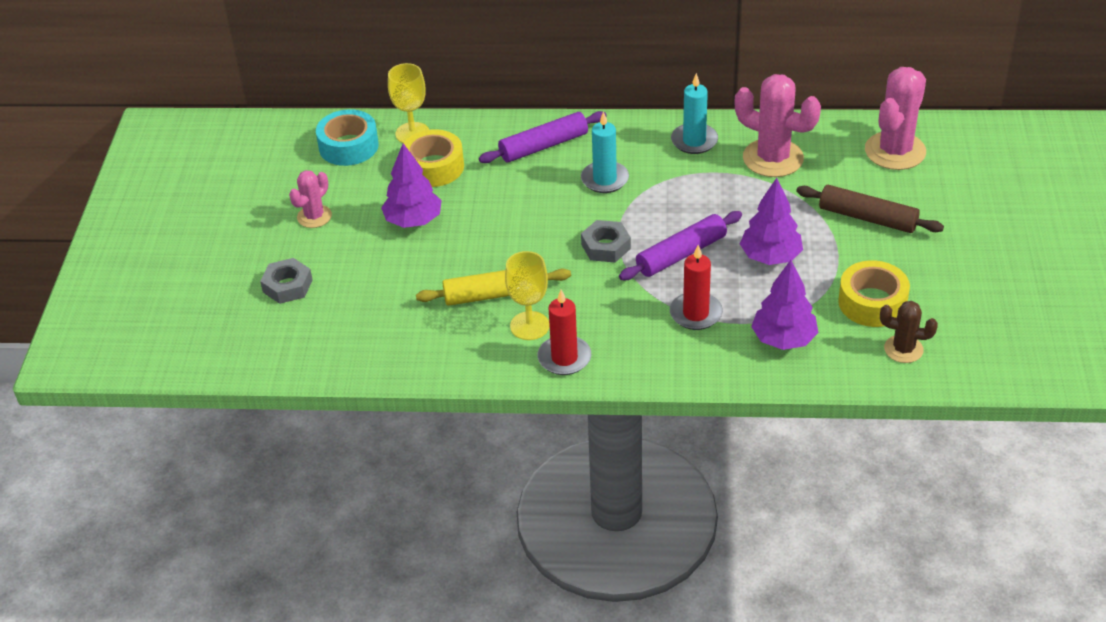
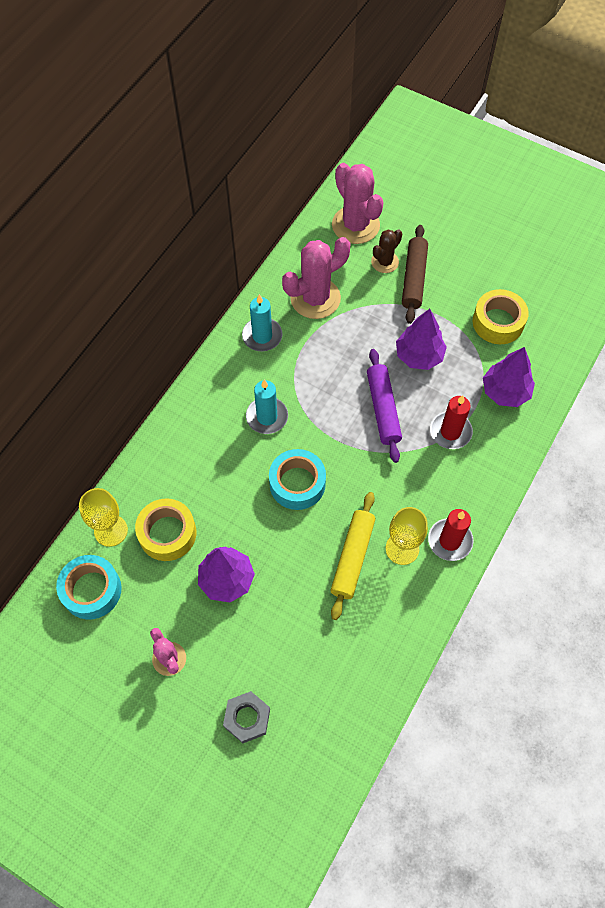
camera: 65 degrees left, 20 degrees up
purple rolling pin [479,111,606,163] -> none
grey nut [581,220,631,262] -> none
brown rolling pin [796,185,944,233] -> brown rolling pin turned 45 degrees counterclockwise [402,225,428,324]
brown cactus [880,301,938,363] -> brown cactus moved to [371,229,402,273]
none -> turquoise tape [269,449,326,510]

